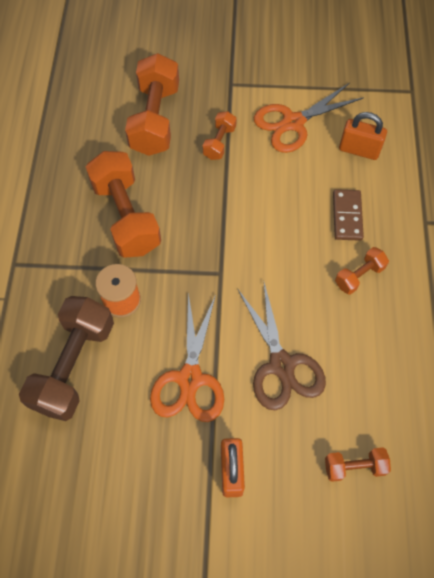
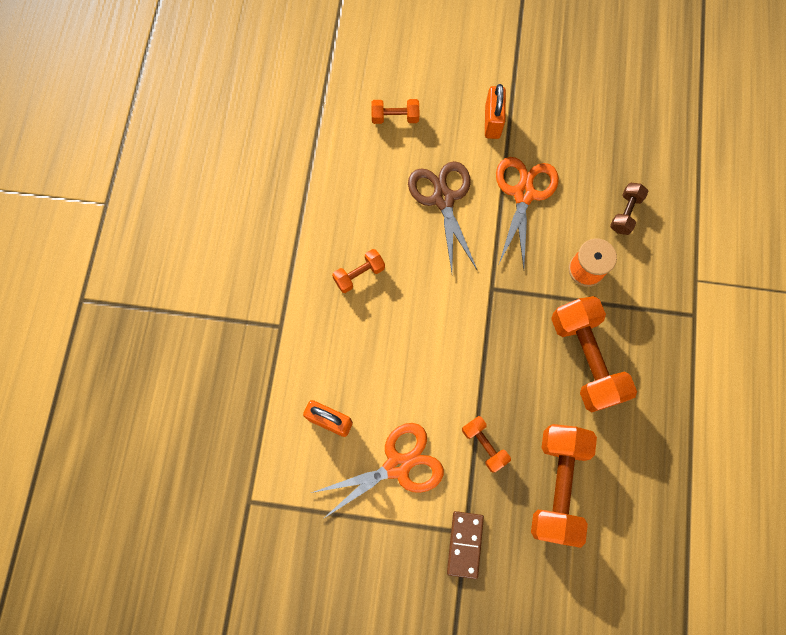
camera: 175 degrees left, 10 degrees up
brown dumbbell [19,296,114,421] -> brown dumbbell [610,183,648,235], size x0.49
orange dumbbell [203,111,237,160] -> orange dumbbell turned 60 degrees counterclockwise [462,416,511,473]
brown domino [333,189,364,241] -> brown domino moved to [447,511,484,579]

